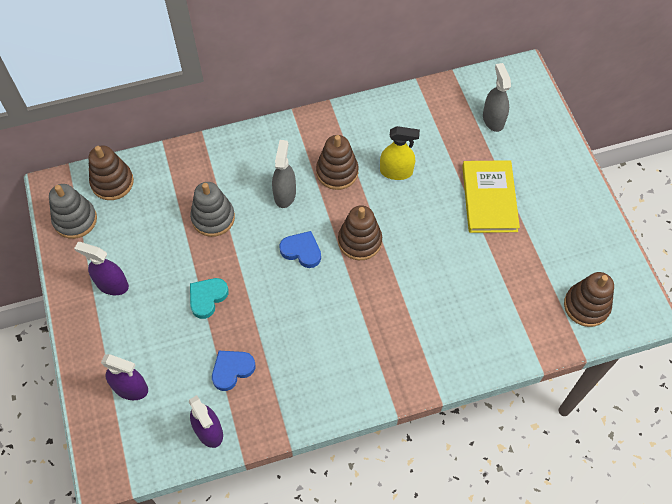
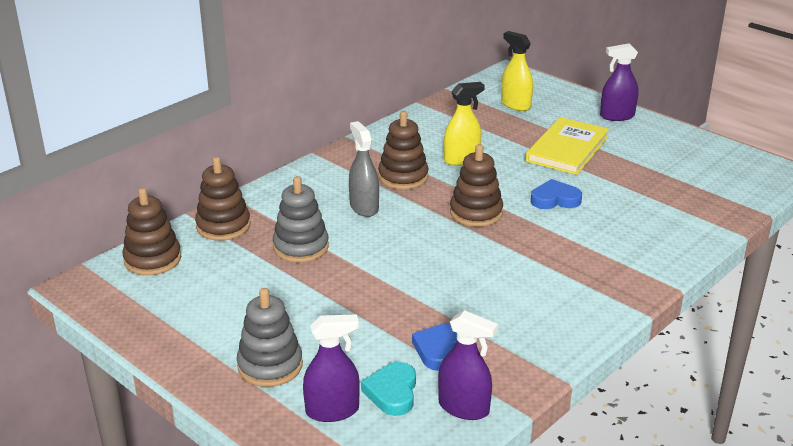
camera: 30 degrees left, 30 degrees down
grey stacking toy [49,184,97,239] -> grey stacking toy moved to [237,288,303,387]
purple spray bottle [74,242,129,295] -> purple spray bottle moved to [600,43,639,121]
turquoise heart [190,278,229,319] -> turquoise heart moved to [361,362,416,416]
blue heart [279,231,321,268] -> blue heart moved to [531,179,582,209]
yellow book [462,160,520,233] -> yellow book turned 60 degrees clockwise [526,117,609,175]
grey spray bottle [483,63,511,132] -> yellow spray bottle [501,31,533,111]
brown stacking toy [564,272,614,327] -> brown stacking toy moved to [195,157,250,241]

